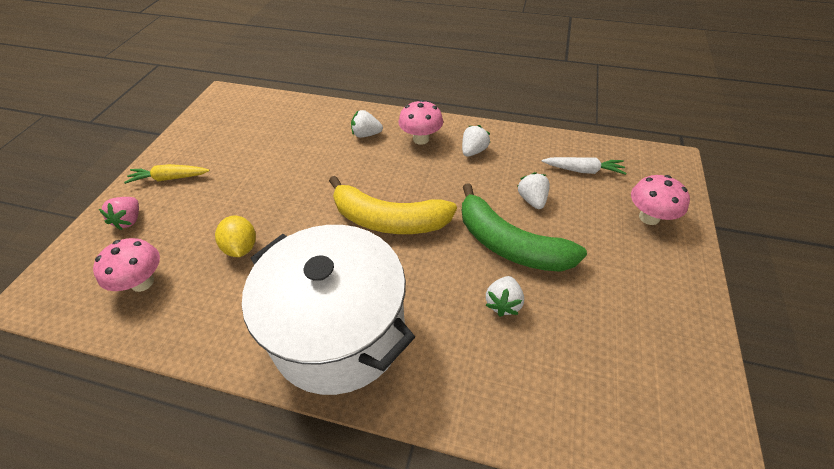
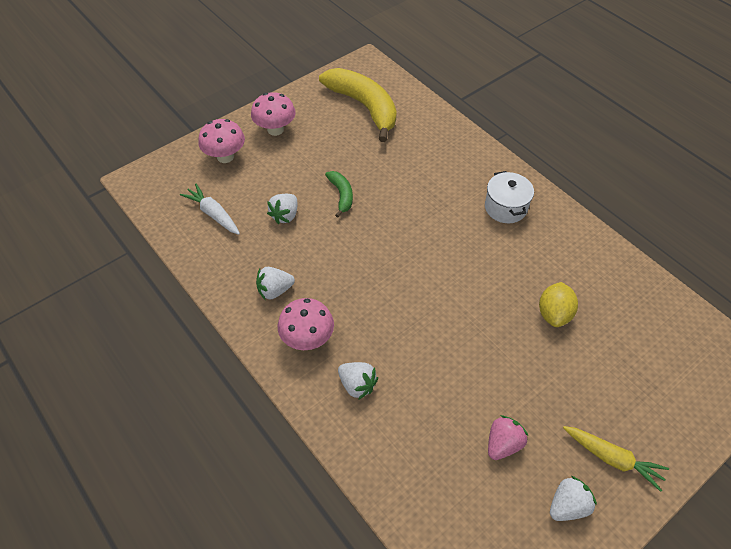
camera: 145 degrees left, 5 degrees up
pink mushroom [93,238,160,292] -> pink mushroom moved to [251,92,296,136]
pink strawberry [99,197,139,230] -> pink strawberry moved to [488,415,528,460]
white pot [242,225,415,395] -> white pot [485,171,534,223], size x0.42
yellow banana [329,176,457,234] -> yellow banana moved to [319,68,397,142]
green banana [462,183,587,272] -> green banana [325,171,353,217], size x0.47
white strawberry [485,276,524,317] -> white strawberry moved to [550,476,597,521]

